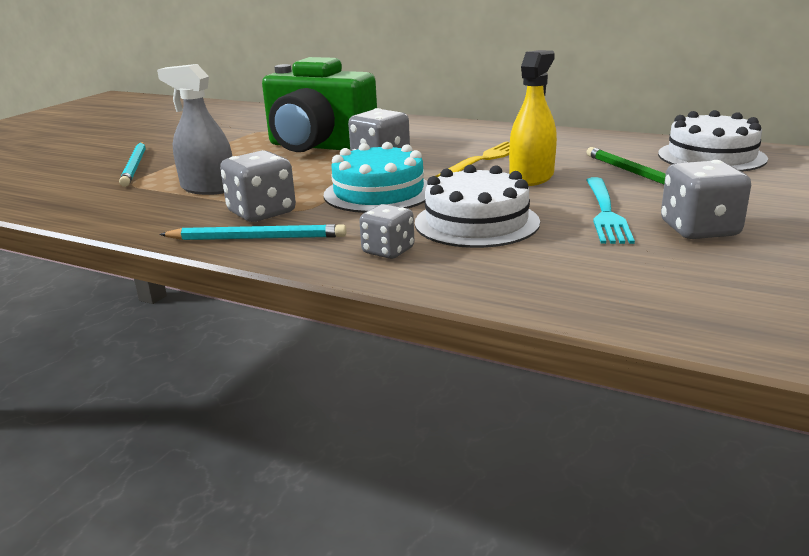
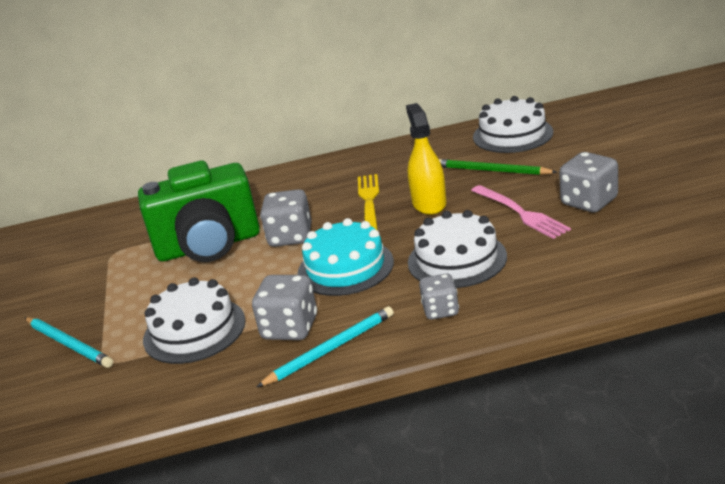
camera: 35 degrees left, 5 degrees up
grey spray bottle [157,64,232,195] -> white cake [143,277,246,364]
turquoise fork [587,177,635,244] -> pink fork [471,185,571,239]

